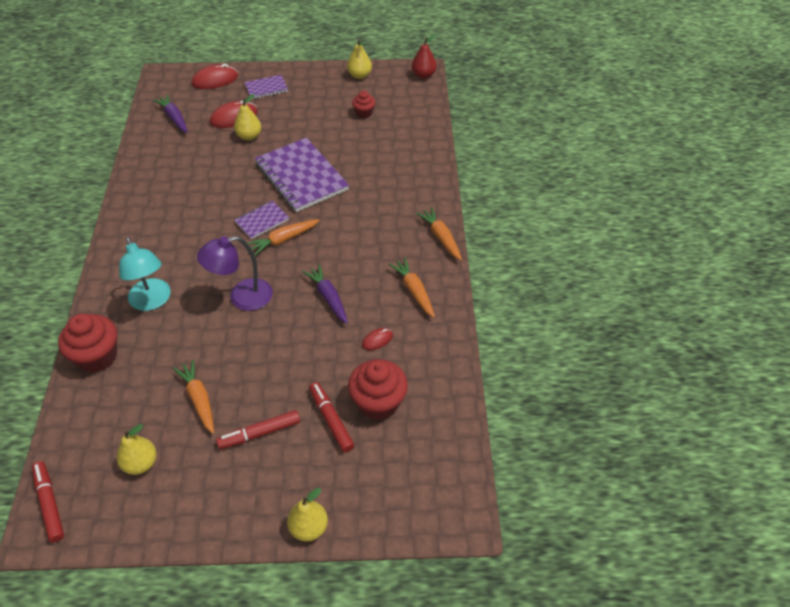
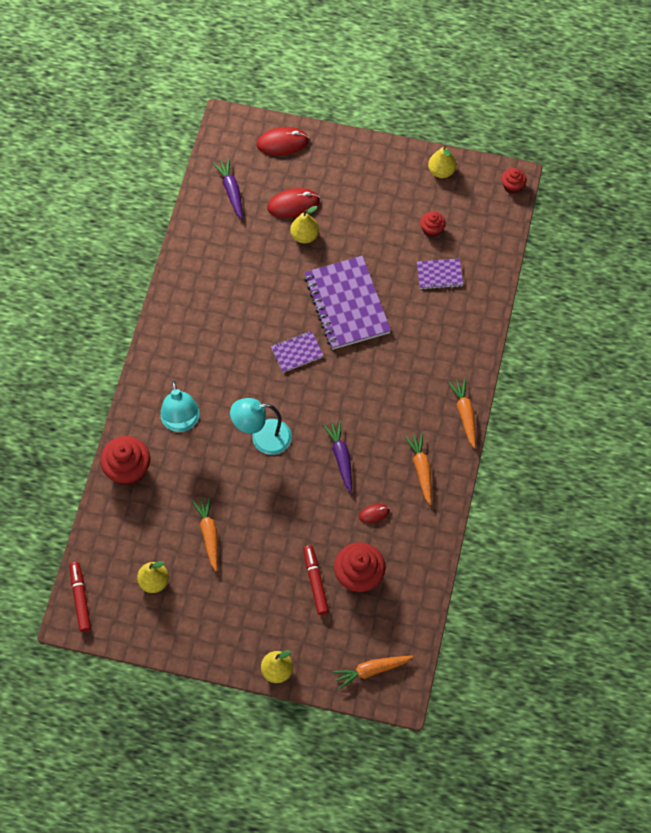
camera: 15 degrees right, 15 degrees up
purple lamp [197,236,273,311] -> turquoise lamp [230,398,292,455]
red marker [216,410,300,449] -> none
purple notebook [245,75,288,99] -> purple notebook moved to [417,258,463,290]
orange carrot [247,219,320,256] -> orange carrot moved to [332,656,413,690]
red pear [412,34,437,79] -> red cupcake [502,168,527,194]

